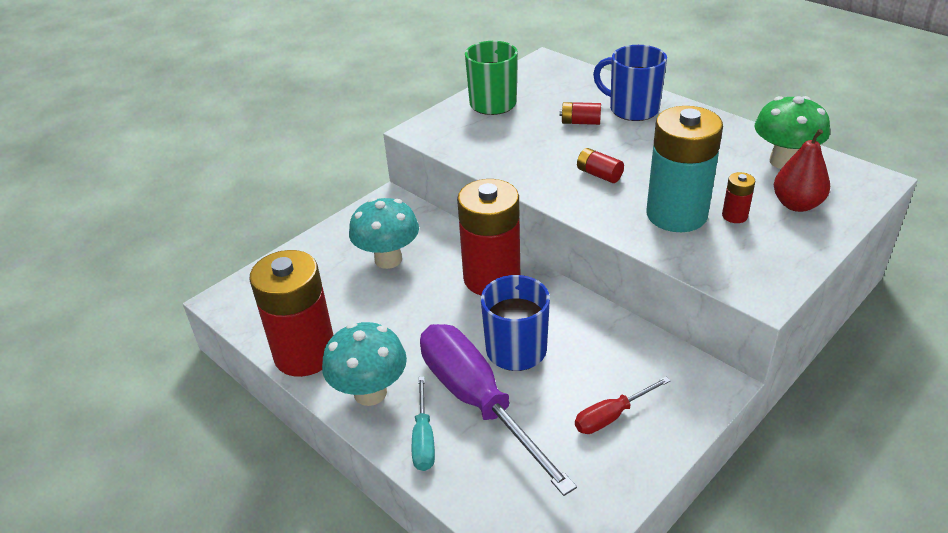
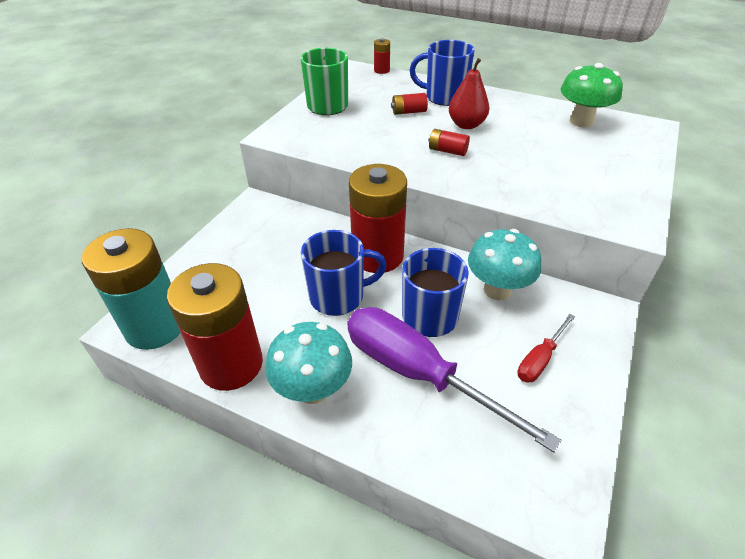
camera: 20 degrees left, 5 degrees up
turquoise mushroom [349,198,419,269] -> turquoise mushroom moved to [468,229,541,300]
turquoise screwdriver [412,376,435,471] -> none
turquoise battery [646,106,723,232] -> turquoise battery moved to [82,228,181,350]
red battery [722,172,755,223] -> red battery moved to [374,38,390,74]
red pear [774,129,830,212] -> red pear moved to [449,58,490,129]
none -> blue mug [301,230,387,316]

